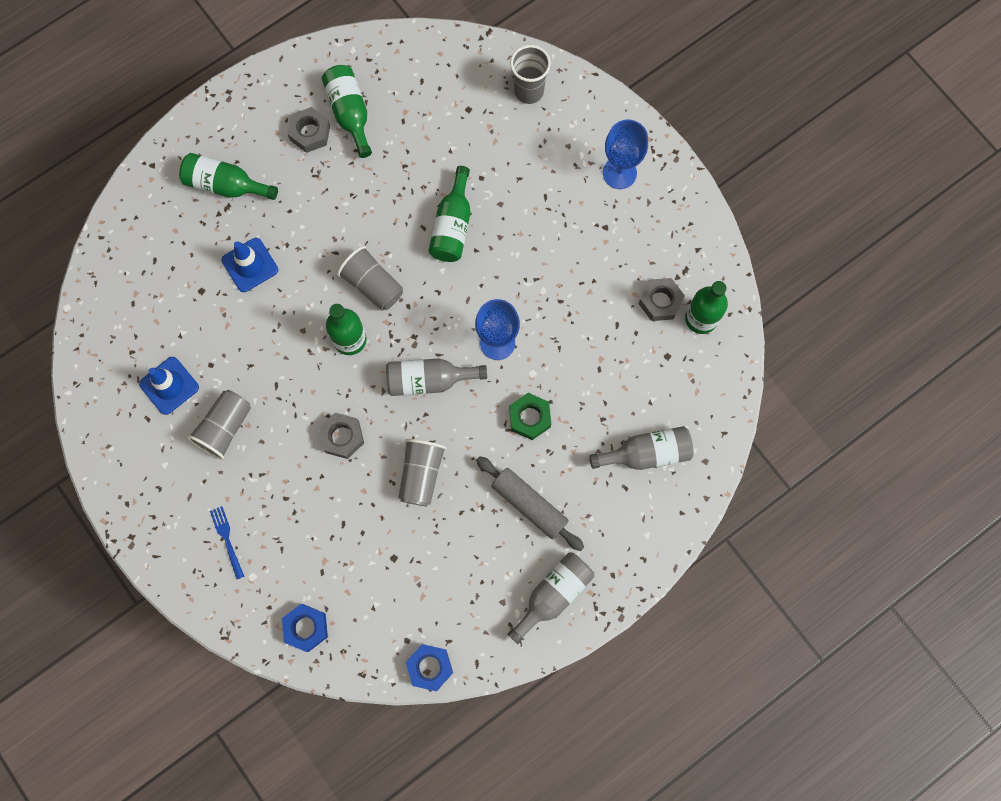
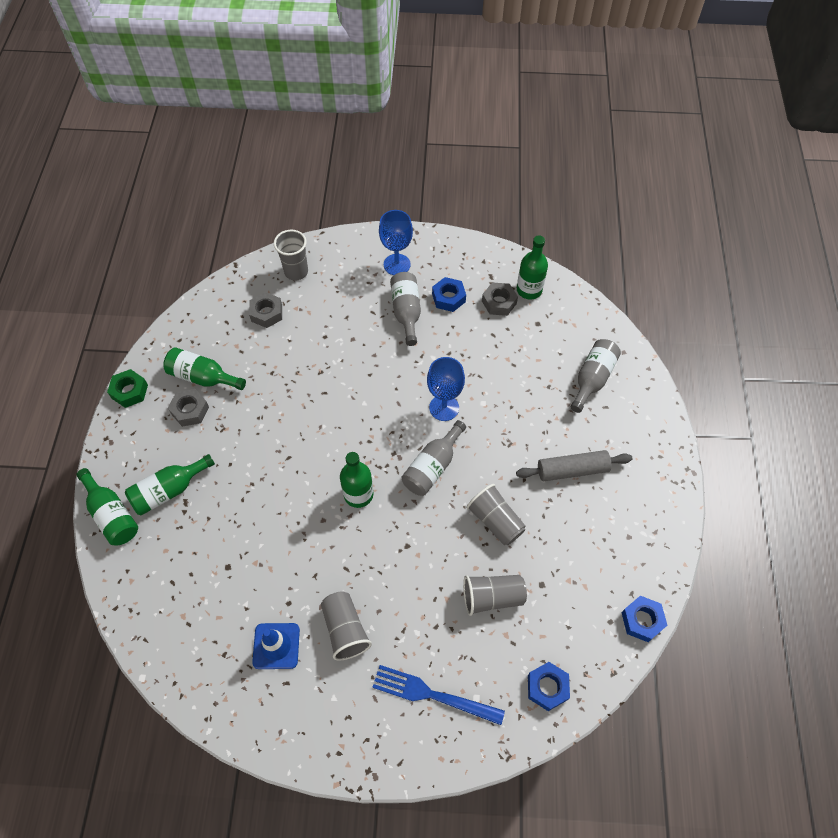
camera: 50 degrees left, 15 degrees down
blue fork [210,506,244,579] -> blue fork [372,665,505,725], size x1.82
blue traffic cone [222,238,278,292] -> none
grey nut [318,413,364,459] -> grey nut moved to [249,292,282,328]
grey cup [337,246,403,311] -> grey cup moved to [463,575,527,616]
green bottle [428,166,471,262] -> green bottle moved to [76,468,138,545]
grey bottle [507,552,594,644] -> grey bottle moved to [390,272,421,346]
green nut [509,393,551,440] -> green nut moved to [107,369,148,408]
none -> blue nut [432,277,466,312]

